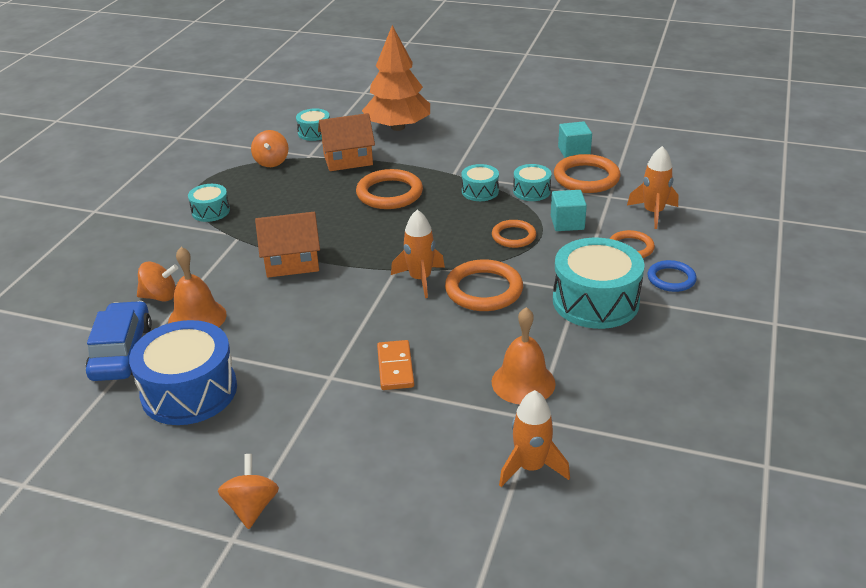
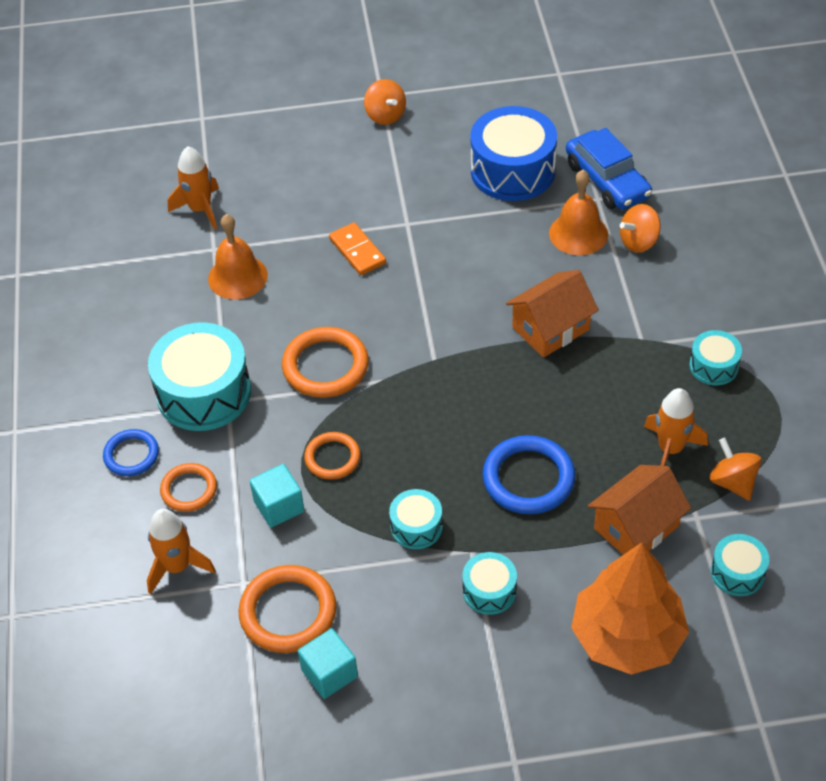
camera: 155 degrees right, 15 degrees up
orange ring [356,169,423,209] -> blue ring [482,435,575,514]
orange rocket [391,210,445,298] -> orange rocket moved to [644,388,708,466]
turquoise drum [513,164,551,201] -> turquoise drum moved to [462,552,517,615]

